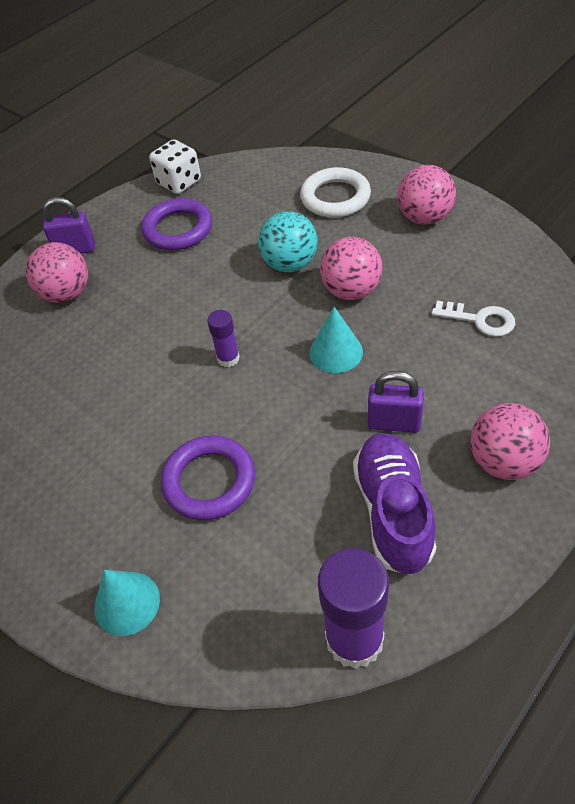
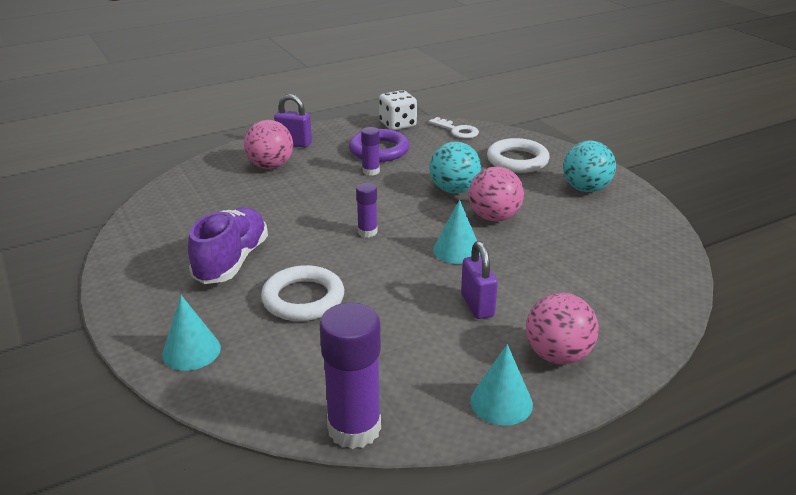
camera: 15 degrees right, 20 degrees down
purple ring [161,435,255,520] -> white ring [261,265,344,321]
purple shoe [353,433,436,575] -> purple shoe moved to [188,207,268,284]
purple padlock [368,371,424,433] -> purple padlock turned 45 degrees clockwise [461,241,498,319]
pink ball [397,165,456,225] -> turquoise ball [563,140,616,192]
white key [432,301,515,337] -> white key moved to [429,117,479,139]
none -> purple glue stick [361,127,380,176]
none -> turquoise cone [470,344,533,425]

